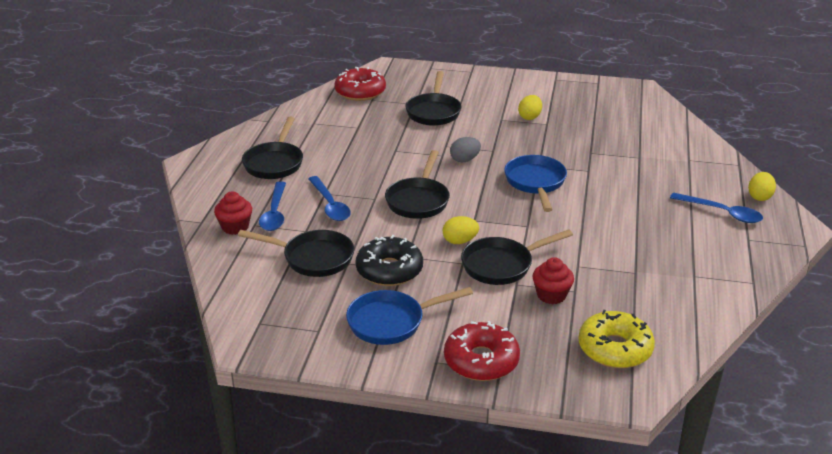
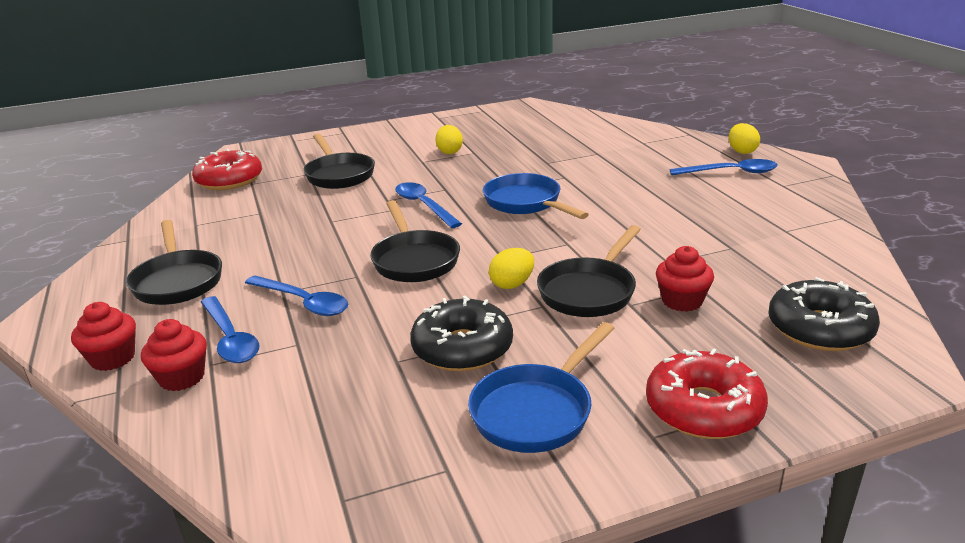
camera: 30 degrees left, 5 degrees down
black pan [238,230,354,277] -> none
grey egg [450,137,481,162] -> blue spoon [395,182,462,228]
yellow donut [578,310,655,368] -> black donut [768,277,880,351]
none -> red cupcake [71,302,136,371]

